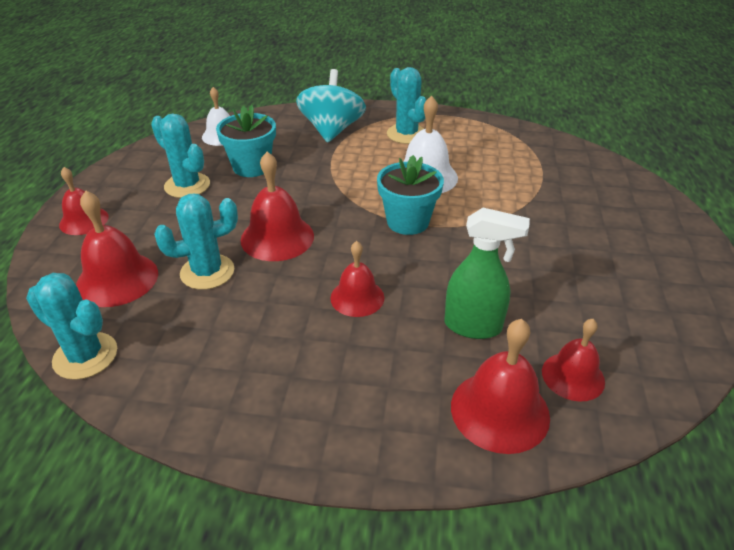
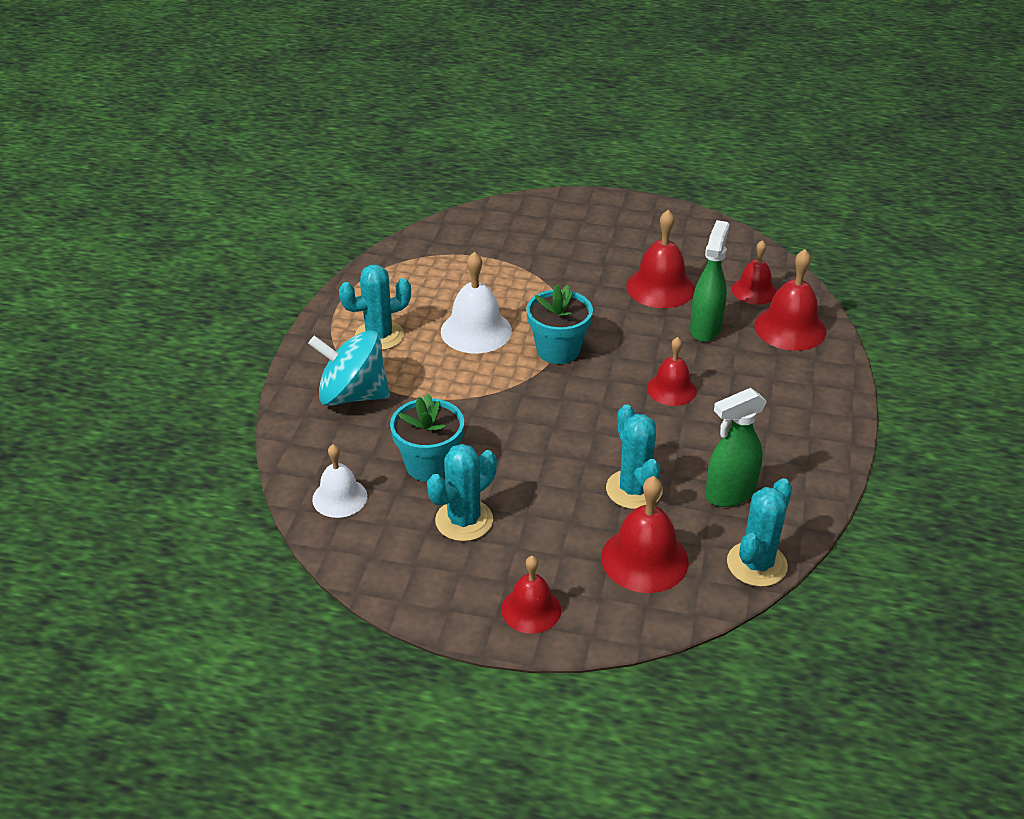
camera: 85 degrees left, 0 degrees up
red bell [240,152,314,261] -> red bell moved to [627,210,695,308]
none -> green spray bottle [705,388,767,507]

